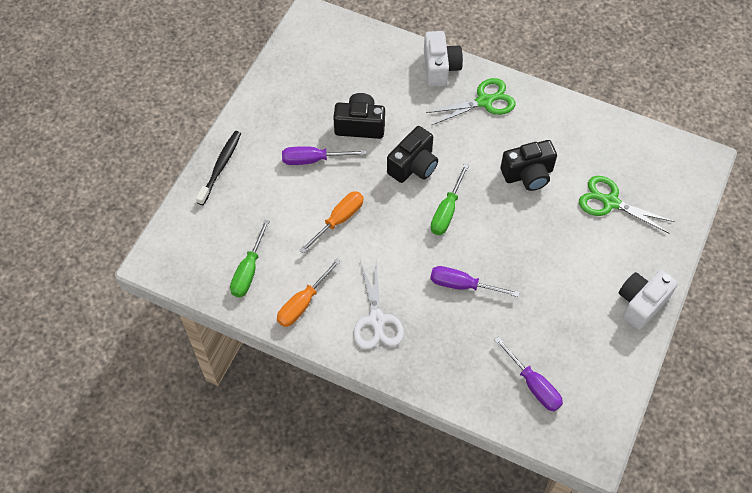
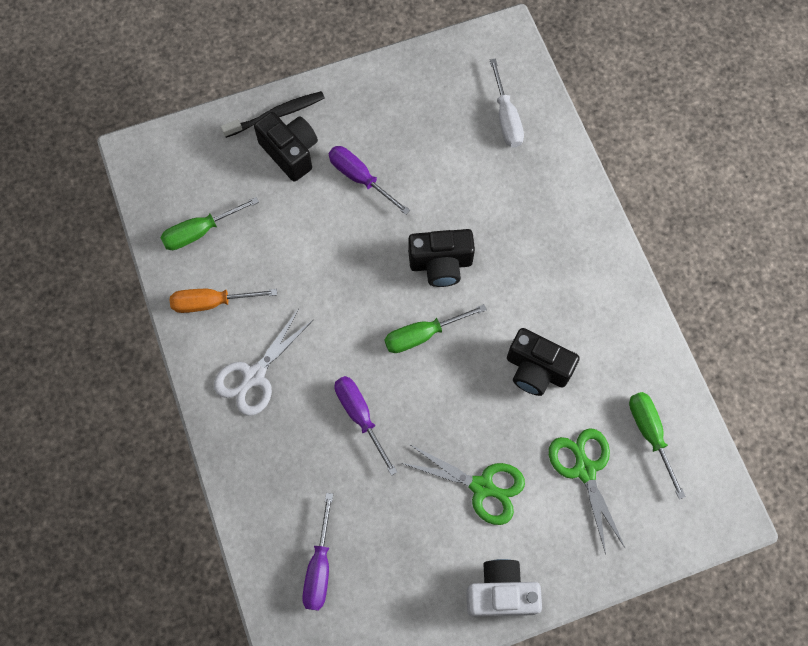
camera: 45 degrees right, 10 degrees up
orange screwdriver [299,191,364,254] -> none
black camera [333,93,385,139] -> black camera moved to [254,112,318,182]
white camera [424,31,463,87] -> none
green scissors [426,78,516,125] -> green scissors moved to [402,444,525,525]
none -> white screwdriver [490,58,524,147]
none -> green screwdriver [629,392,686,499]

